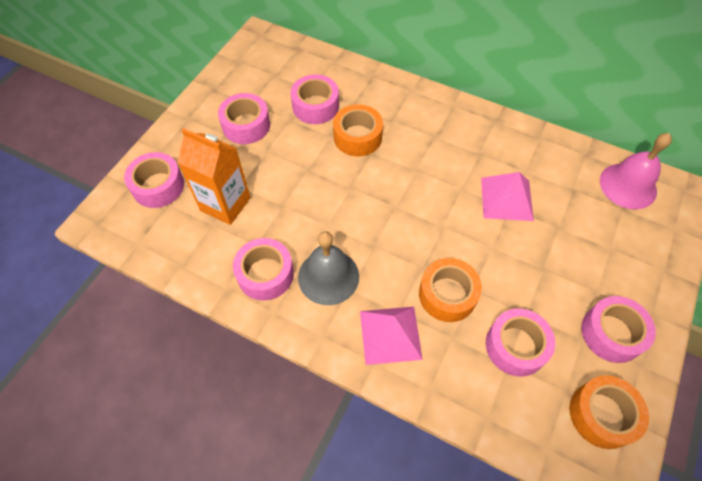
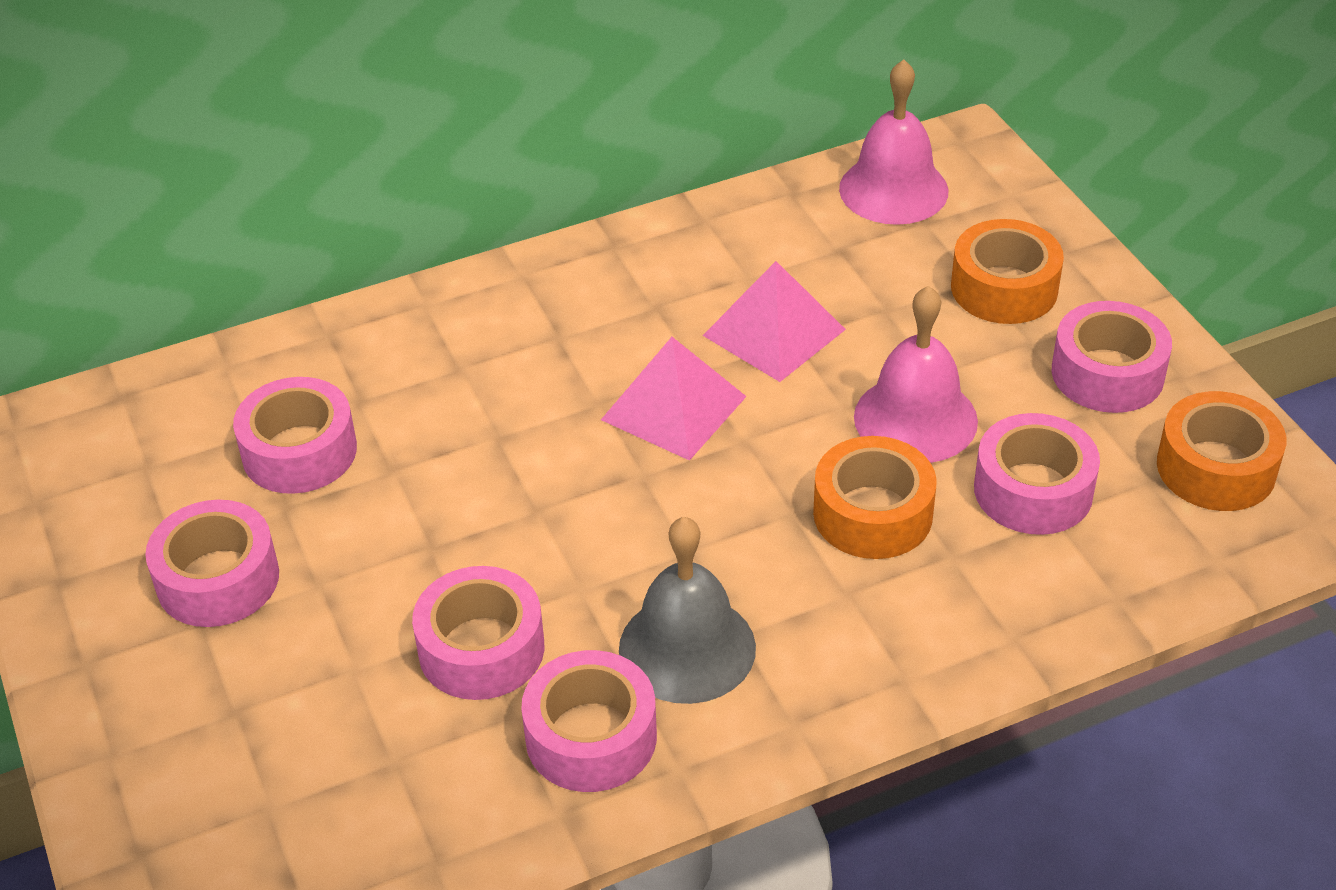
camera: 50 degrees left, 15 degrees down
pink tape [124,152,184,208] -> pink tape moved to [412,566,544,700]
orange carton [177,128,251,225] -> none
orange tape [333,104,383,156] -> orange tape moved to [951,219,1064,324]
pink pyramid [360,307,423,365] -> pink pyramid moved to [601,337,747,461]
none -> pink bell [854,286,978,463]

